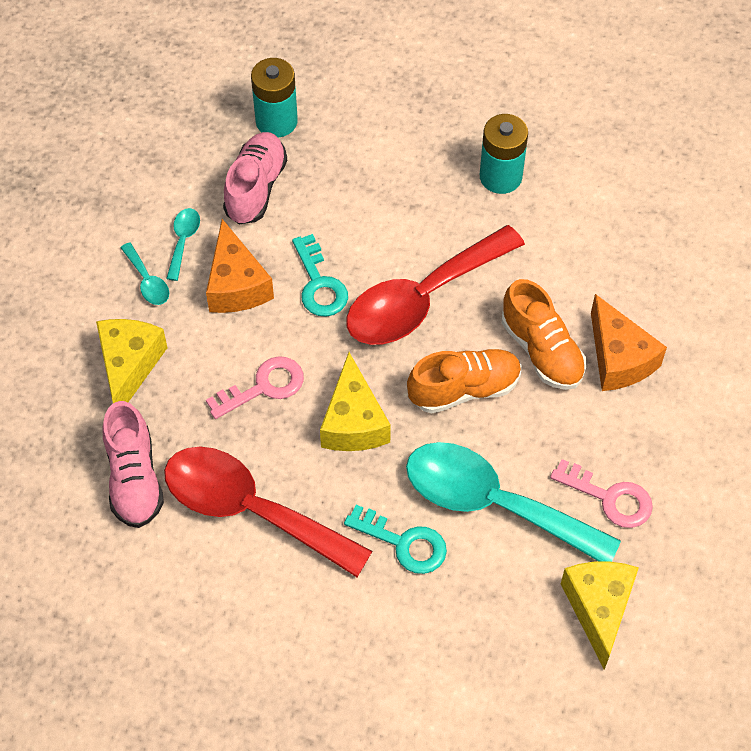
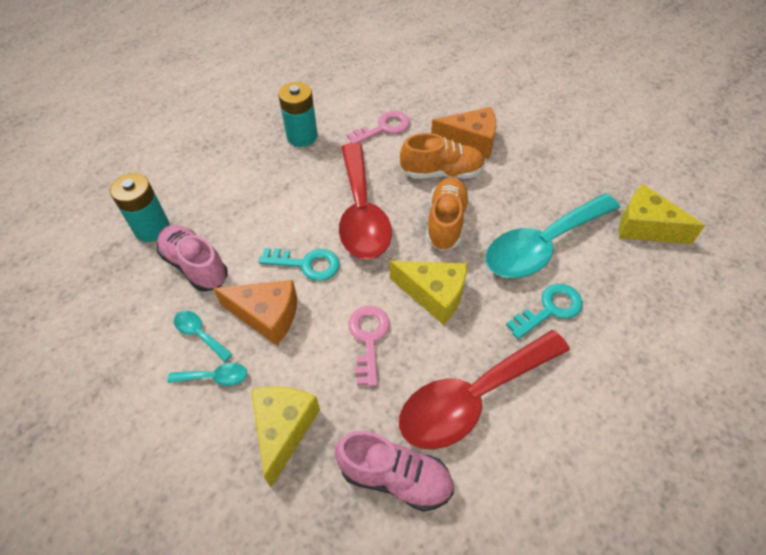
camera: 60 degrees left, 5 degrees down
yellow cheese [96,319,167,403] -> yellow cheese turned 60 degrees clockwise [251,386,320,487]
pink key [550,459,653,528] -> pink key moved to [347,111,410,143]

